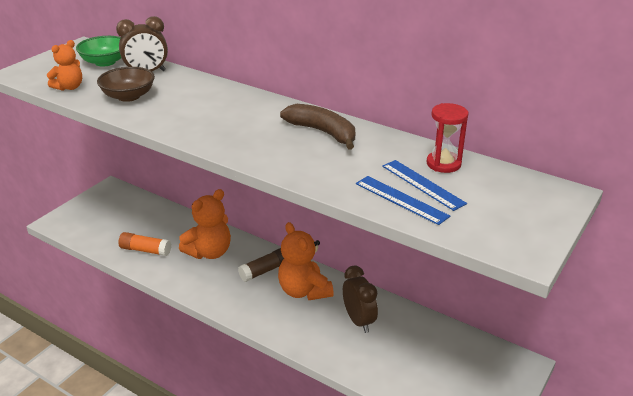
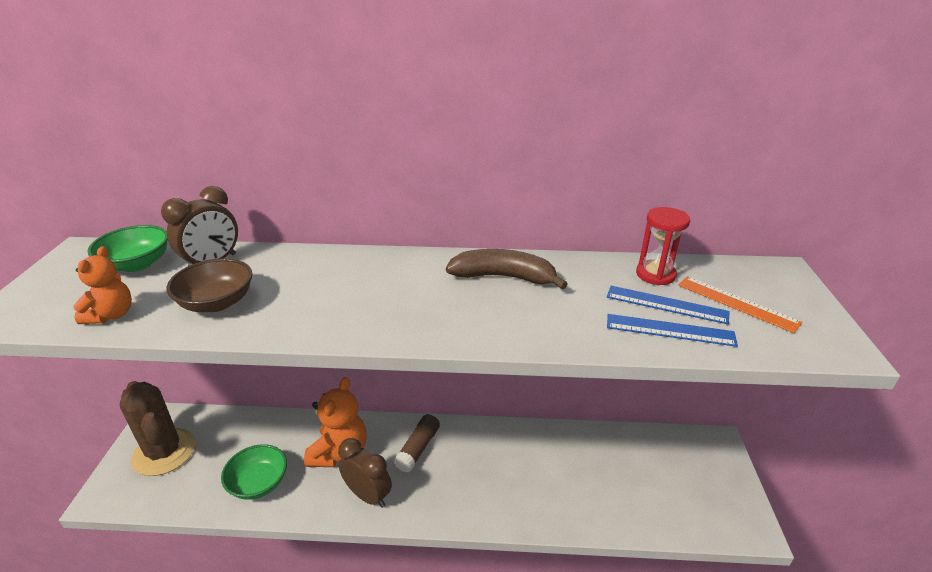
camera: 30 degrees left, 0 degrees up
orange glue stick [118,232,171,256] -> green bowl [221,444,287,500]
orange teddy bear [278,222,334,300] -> none
brown clock [343,266,378,333] -> brown clock moved to [338,438,392,508]
none -> brown cactus [120,381,196,476]
none -> orange ruler [678,276,802,333]

